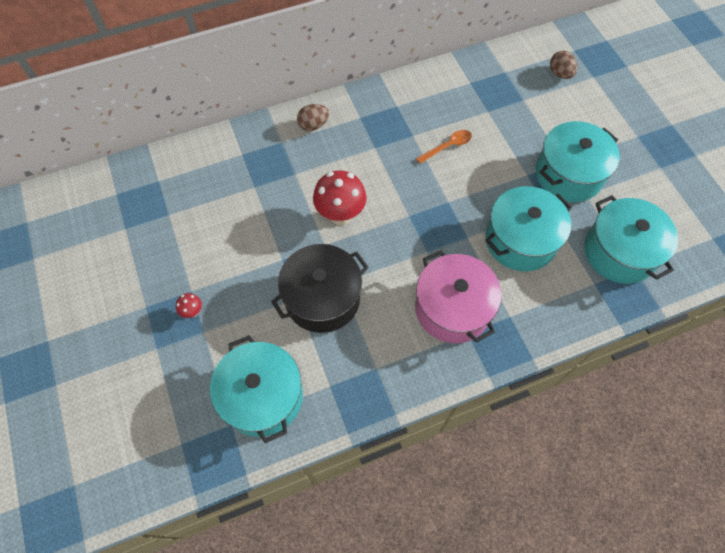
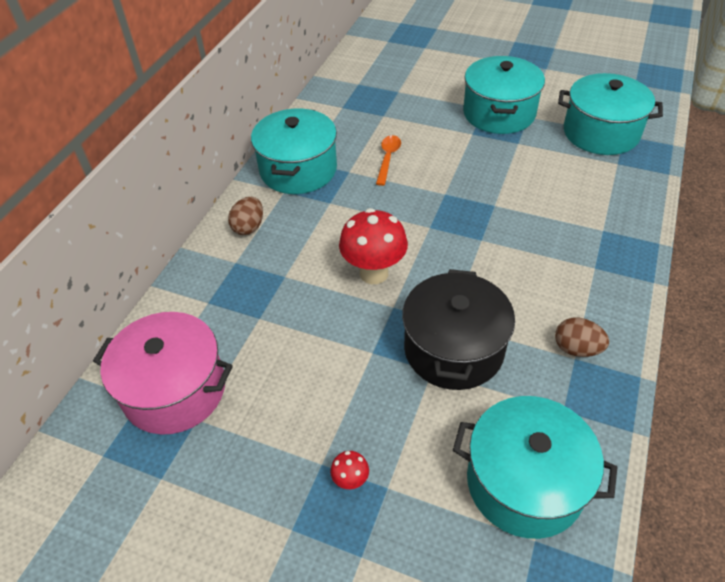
camera: 45 degrees left, 15 degrees down
pink pot [415,250,502,343] -> pink pot moved to [93,312,233,435]
turquoise pot [485,186,572,271] -> turquoise pot moved to [251,109,337,194]
brown egg [550,51,577,79] -> brown egg moved to [555,318,609,357]

